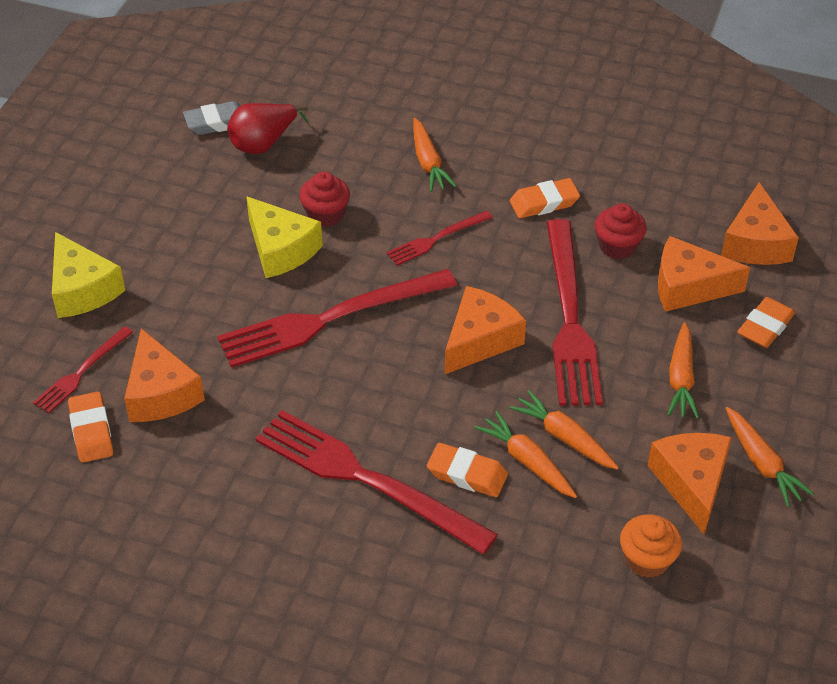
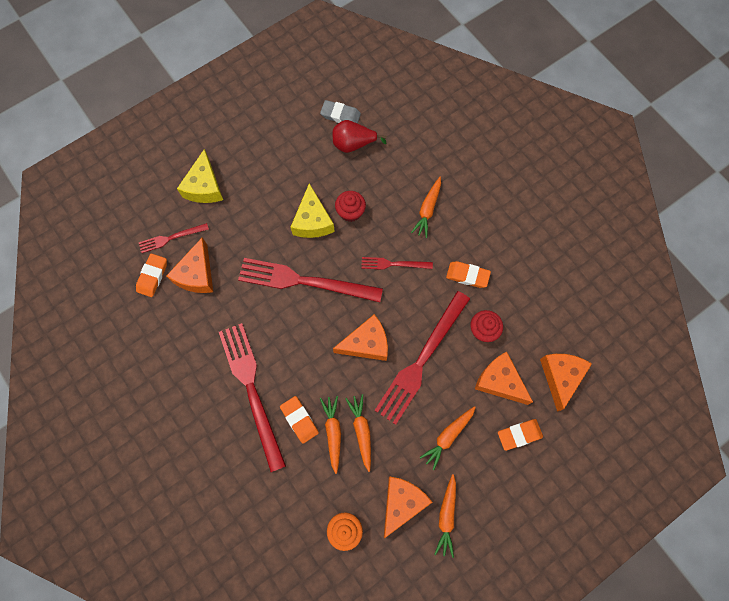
camera: 35 degrees right, 25 degrees up
orange cheese [721,182,799,265] -> orange cheese turned 150 degrees clockwise [540,354,592,412]

